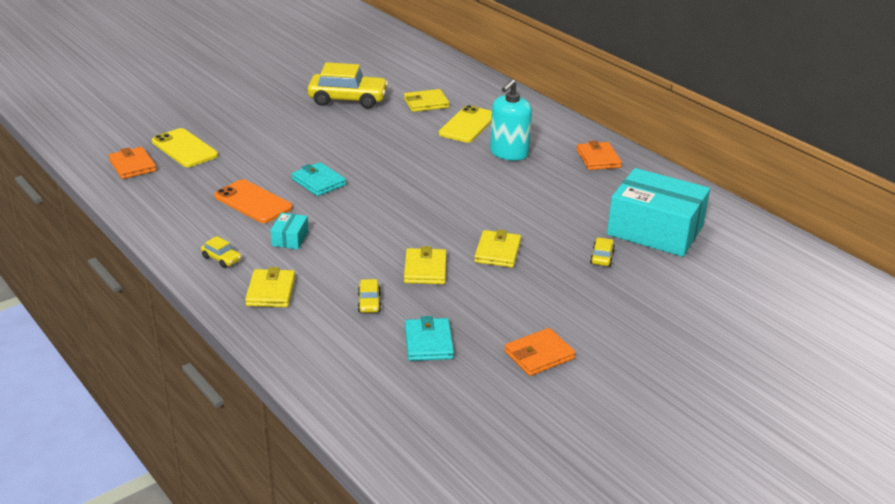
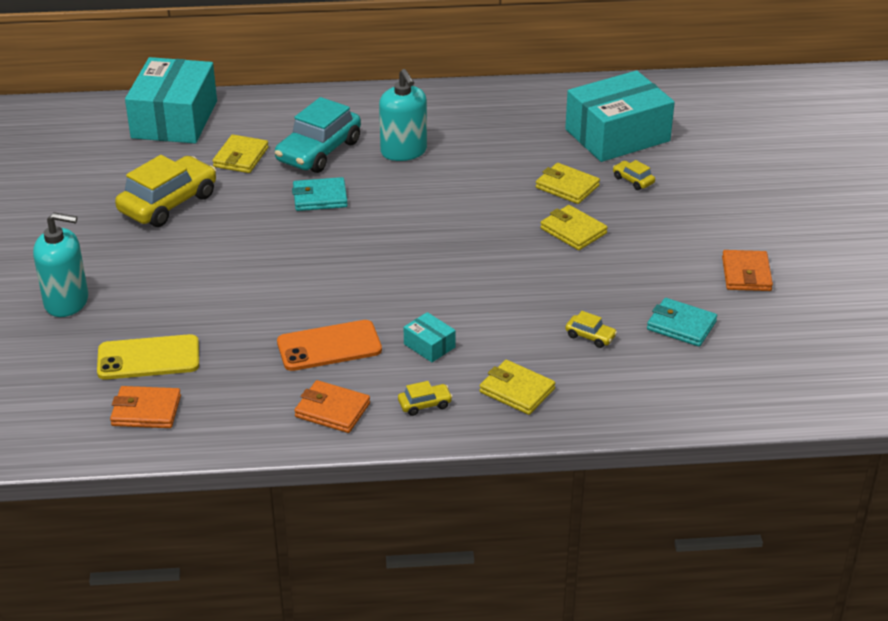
camera: 55 degrees left, 5 degrees up
turquoise wallet [292,162,346,196] -> turquoise wallet moved to [292,177,348,211]
yellow wallet [404,246,447,284] -> yellow wallet moved to [536,163,600,204]
yellow phone [439,105,492,143] -> turquoise car [275,97,361,173]
orange wallet [576,141,622,170] -> orange wallet moved to [294,380,370,433]
none -> turquoise soap dispenser [33,212,88,317]
none -> turquoise box [125,57,217,143]

